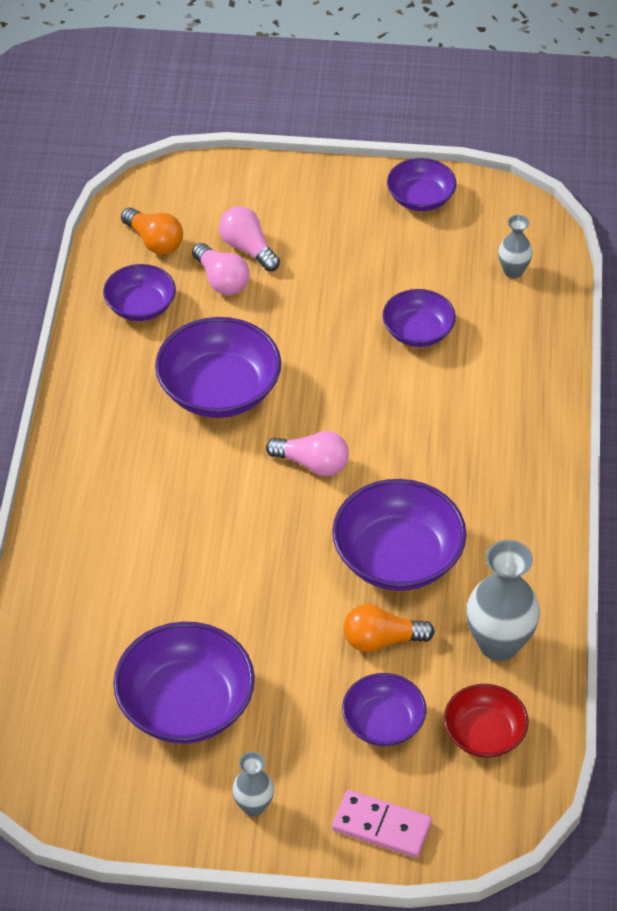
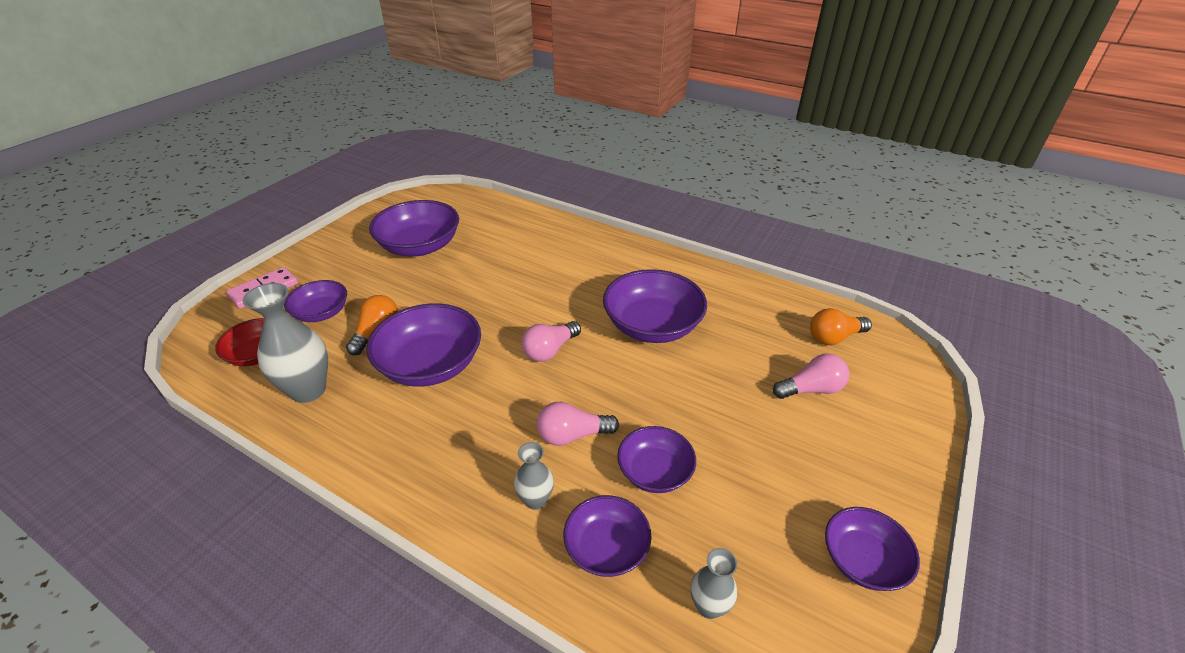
camera: 115 degrees right, 10 degrees down
purple bowl [103,264,176,321] -> purple bowl moved to [563,495,652,577]
pink light bulb [192,243,249,295] -> pink light bulb moved to [537,402,619,446]
grey vase [232,752,274,816] -> grey vase moved to [514,442,554,510]

